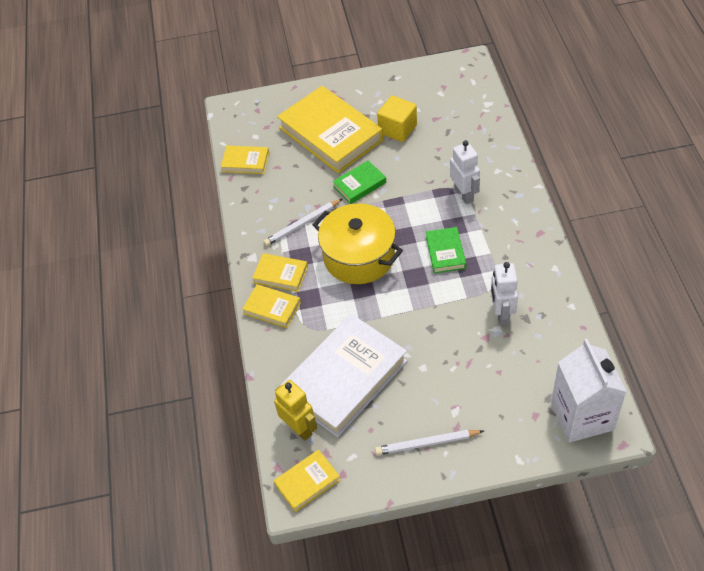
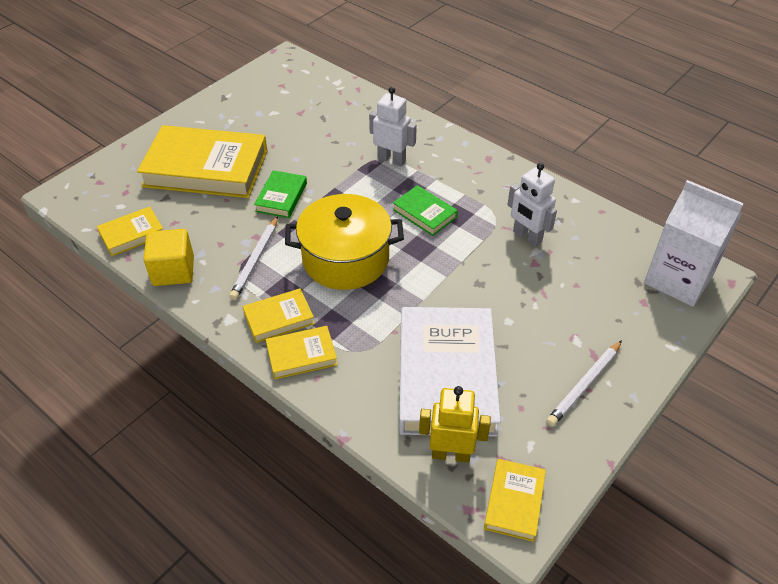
camera: 45 degrees left, 5 degrees down
yellow cube [377,96,417,142] -> yellow cube moved to [144,229,194,286]

